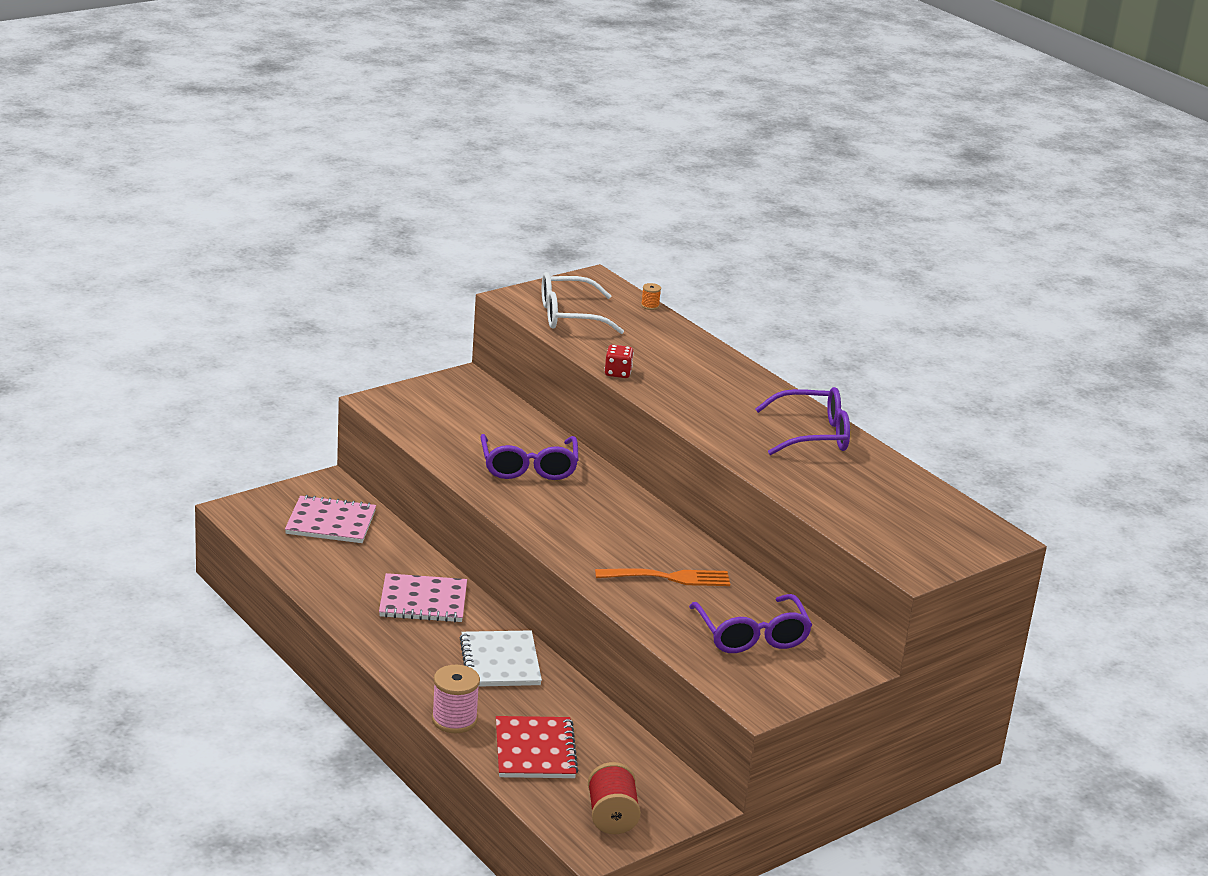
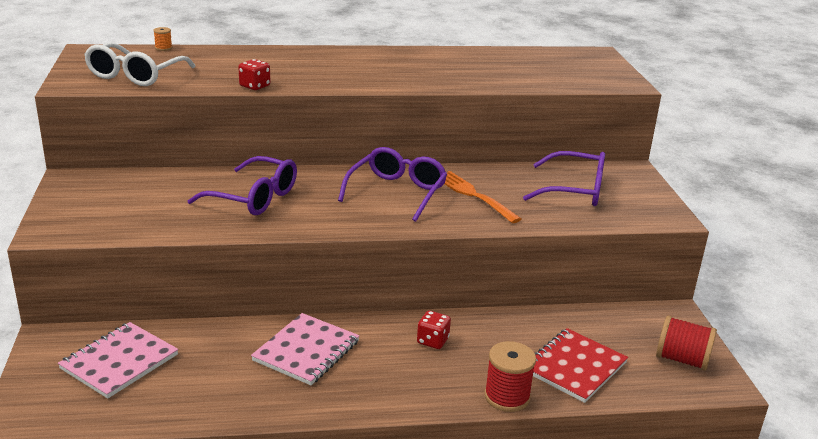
camera: 60 degrees left, 0 degrees up
pink spool [432,665,480,733] -> red spool [484,341,536,412]
white notebook [460,630,542,687] -> red dice [417,311,451,349]
red notebook [496,716,578,778] -> red notebook turned 75 degrees counterclockwise [533,328,628,403]
orange fork [595,568,730,586] -> orange fork turned 60 degrees counterclockwise [444,171,522,223]
purple glasses [755,387,850,455] -> purple glasses moved to [338,147,447,222]

